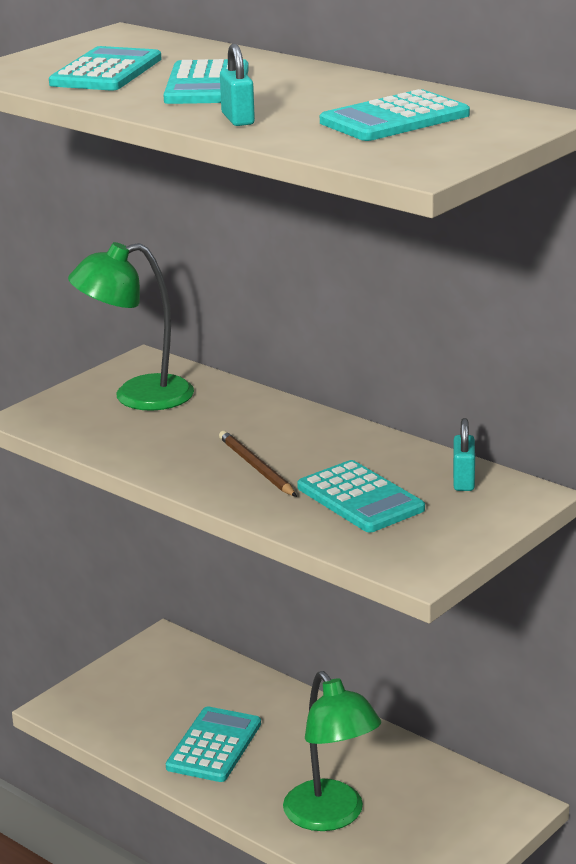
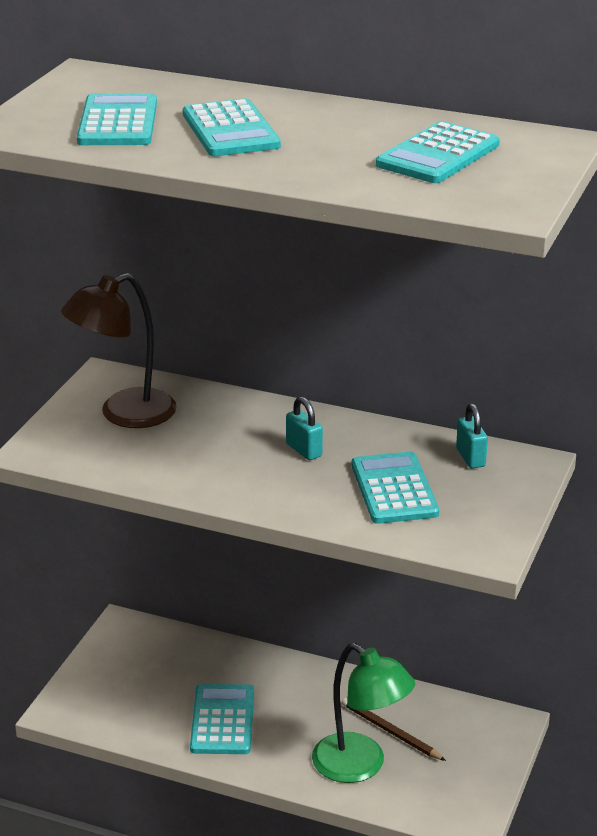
camera: 20 degrees left, 5 degrees up
green lamp [68,242,194,411] -> brown lamp [61,273,177,428]
brown pencil [219,431,297,497] -> brown pencil moved to [342,698,446,761]
turquoise padlock [220,44,255,126] -> turquoise padlock moved to [286,397,323,460]
turquoise calculator [297,460,425,532] -> turquoise calculator turned 135 degrees counterclockwise [352,452,439,524]

